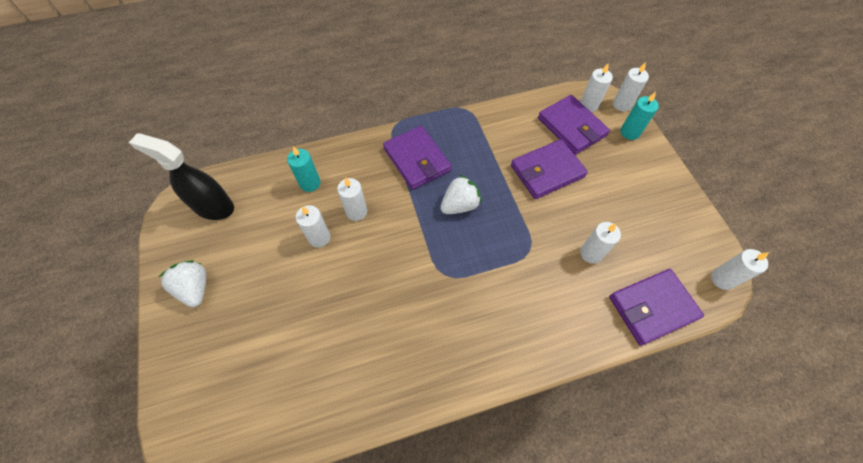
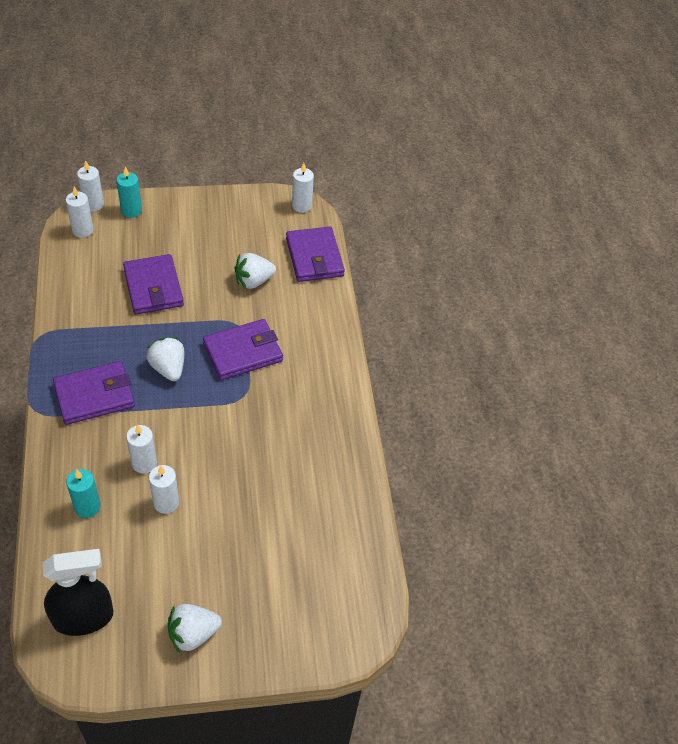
camera: 85 degrees left, 10 degrees down
black spray bottle [129,133,234,220] -> black spray bottle turned 135 degrees counterclockwise [42,549,113,636]
purple wallet [538,95,610,155] -> purple wallet moved to [203,319,283,380]
white candle [580,222,621,264] -> white strawberry [235,253,276,289]

